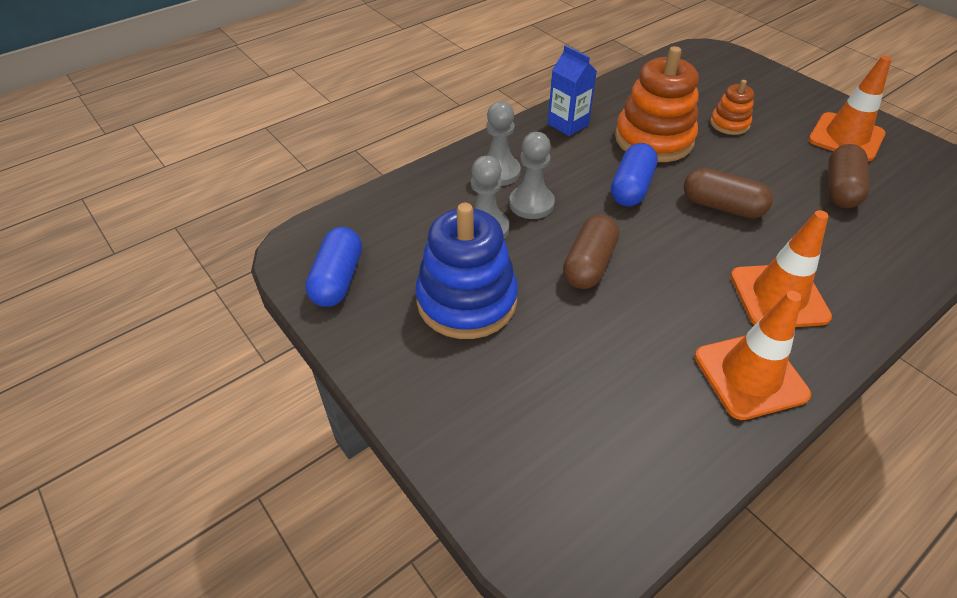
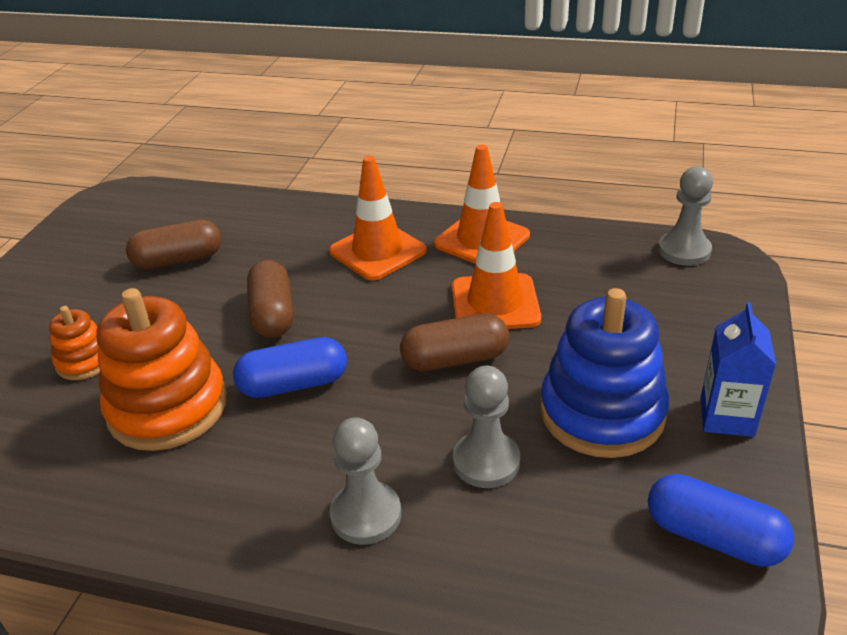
camera: 125 degrees left, 10 degrees down
blue capsule [305,227,362,307] -> blue capsule turned 60 degrees clockwise [648,474,794,567]
grey pawn [509,132,555,219] -> grey pawn moved to [658,166,713,266]
blue carton [548,45,597,136] -> blue carton moved to [700,302,776,437]
orange traffic cone [809,56,891,161] -> orange traffic cone moved to [452,202,541,329]

